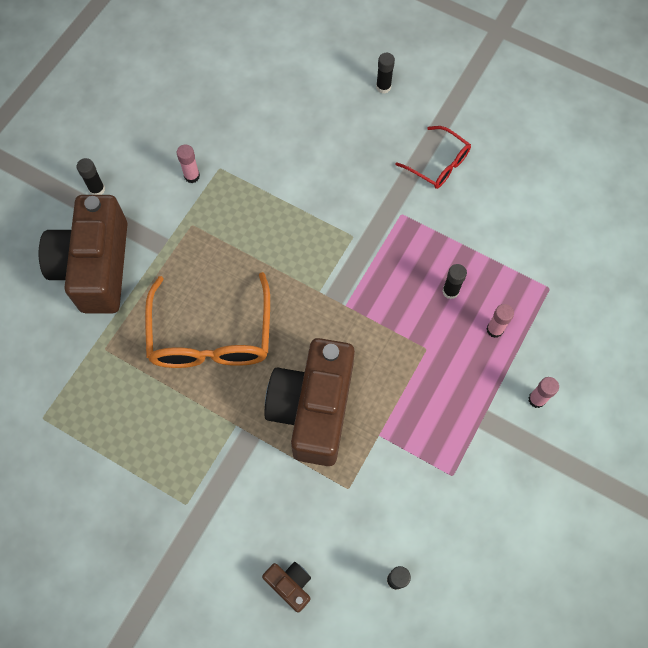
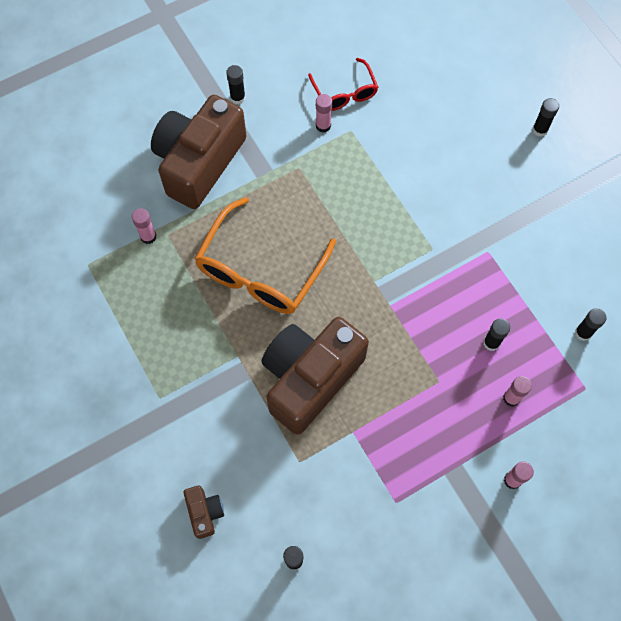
camera: 30 degrees right, 0 degrees up
red glasses [395,126,471,189] -> red glasses moved to [308,58,378,111]
none -> pink glue stick [132,208,157,244]
none -> black glue stick [575,308,607,341]

